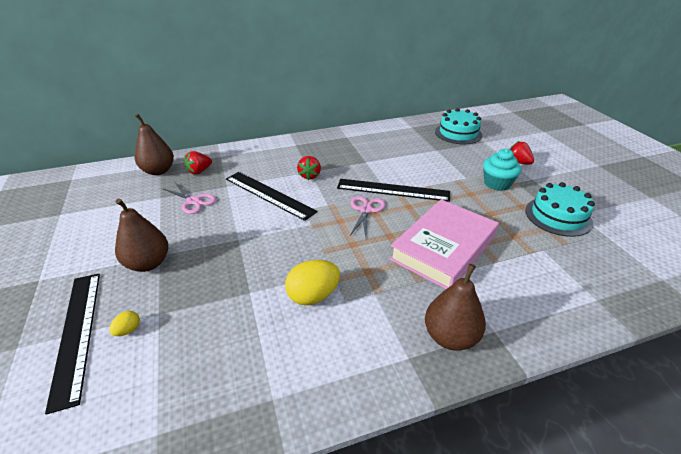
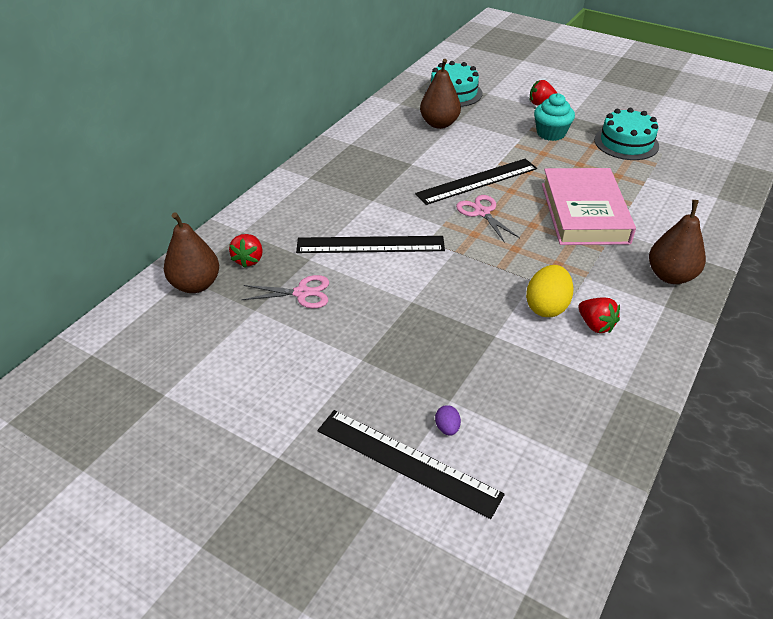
camera: 40 degrees left, 5 degrees up
yellow egg [109,311,140,336] -> purple egg [435,405,461,436]
brown pear [115,198,168,272] -> brown pear moved to [420,59,461,129]
red strawberry [297,156,321,180] -> red strawberry moved to [578,298,620,333]

